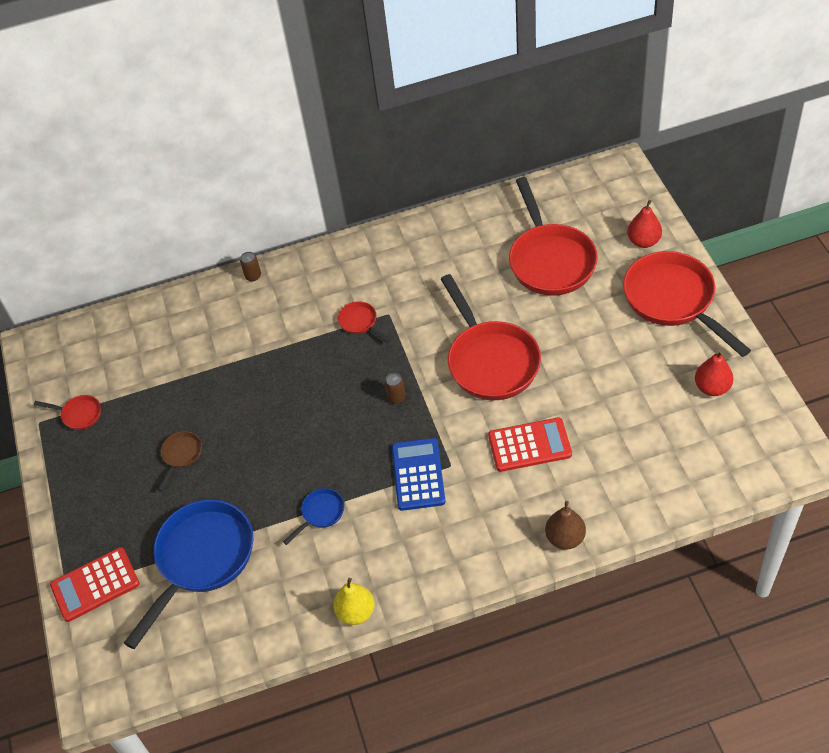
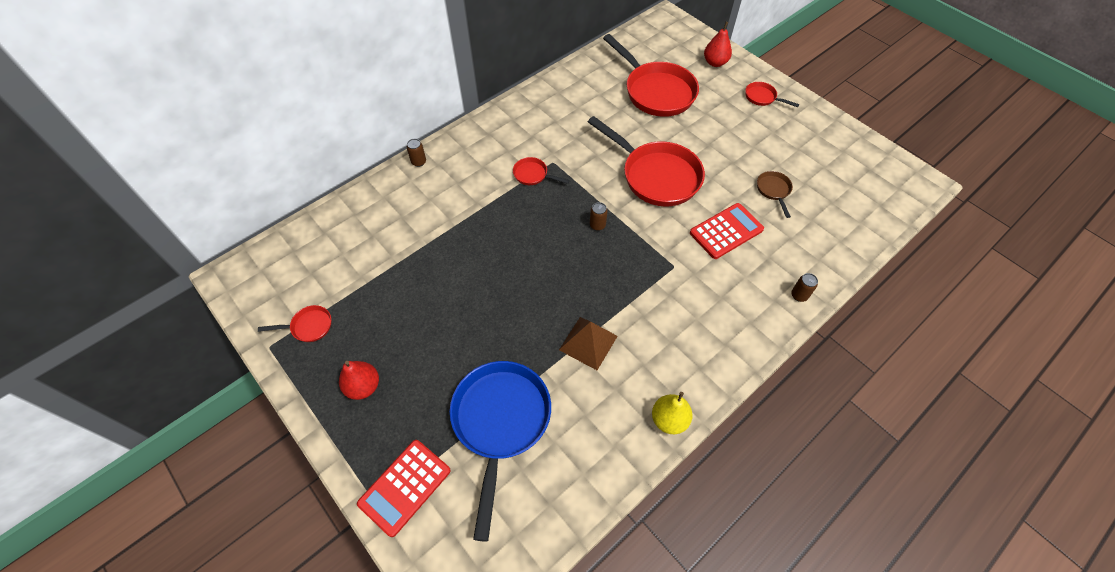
camera: 30 degrees left, 5 degrees up
brown pan [157,431,202,491] -> brown pan moved to [757,171,793,218]
blue pan [283,488,345,545] -> brown pyramid [559,317,618,370]
blue calculator [392,438,446,511] -> none
brown pear [545,501,586,550] -> brown can [791,273,818,302]
red pan [623,251,751,357] -> red pan [745,82,799,107], size x0.44
red pear [695,351,734,396] -> red pear moved to [339,361,379,400]

